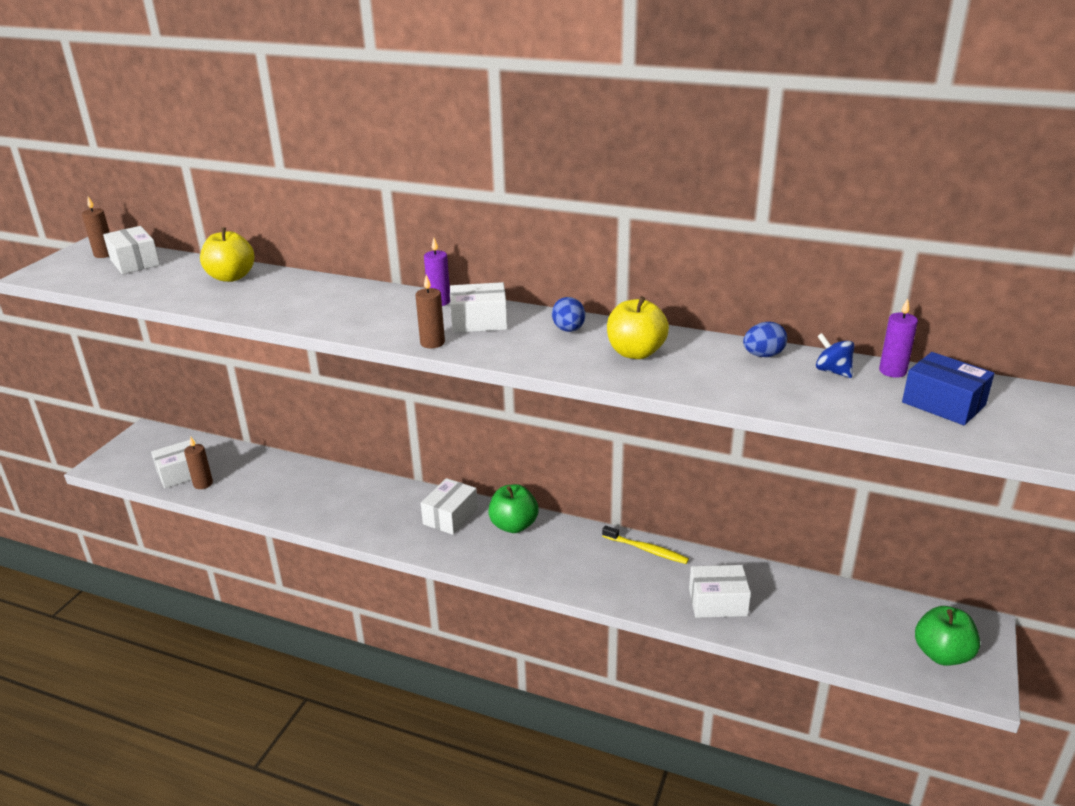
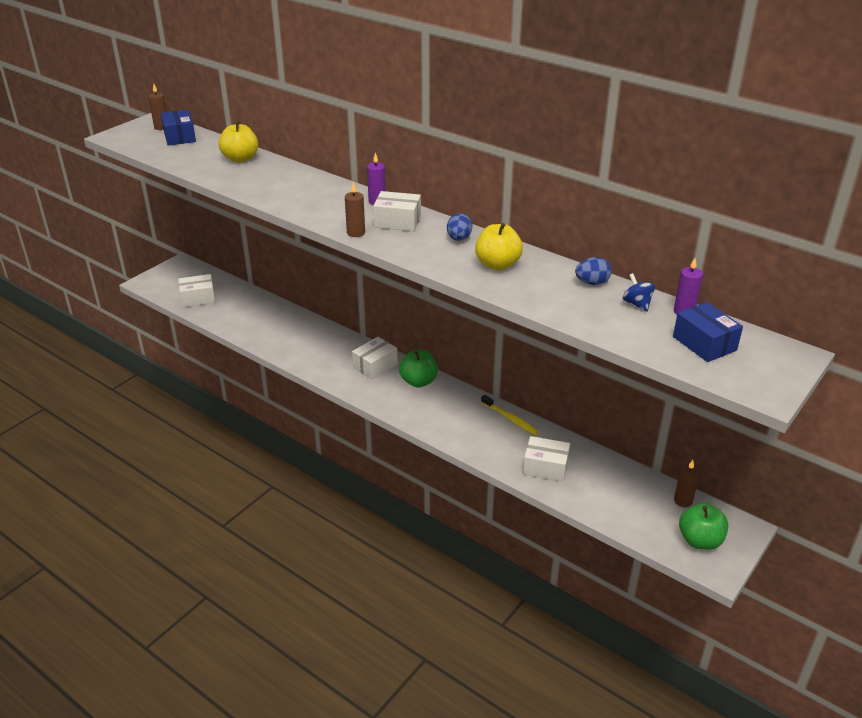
camera: 15 degrees right, 5 degrees up
white box [103,226,160,274] -> blue box [161,110,196,146]
brown candle [184,437,213,489] -> brown candle moved to [674,460,700,507]

